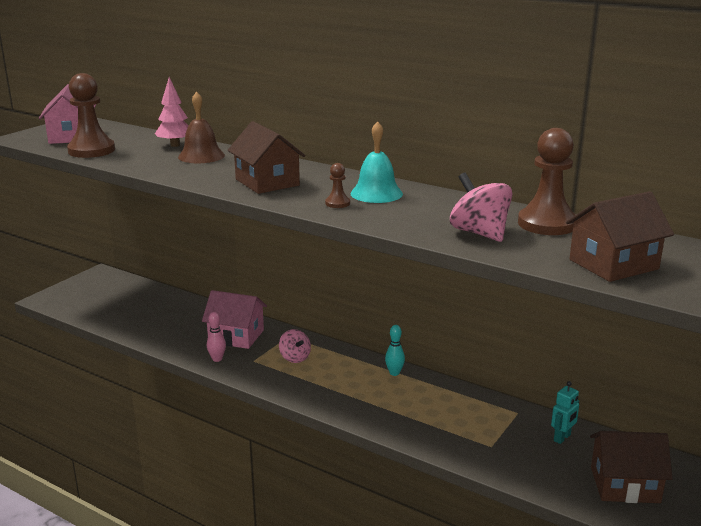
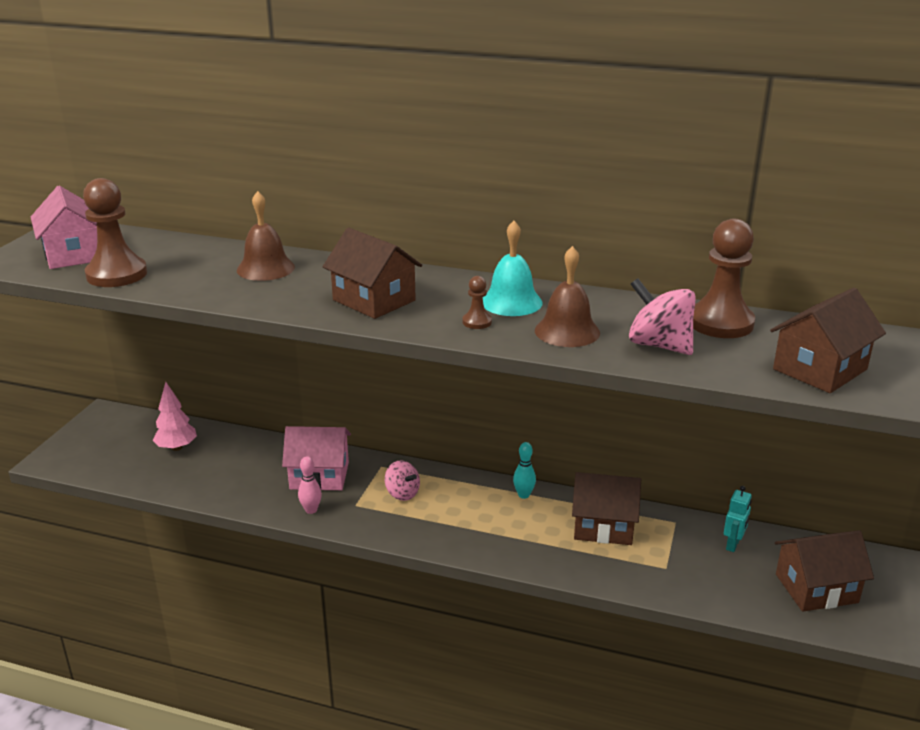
camera: 15 degrees left, 5 degrees up
pink tree [155,77,188,147] -> pink tree moved to [153,382,197,451]
none -> brown bell [535,246,600,347]
none -> brown house [572,472,641,545]

